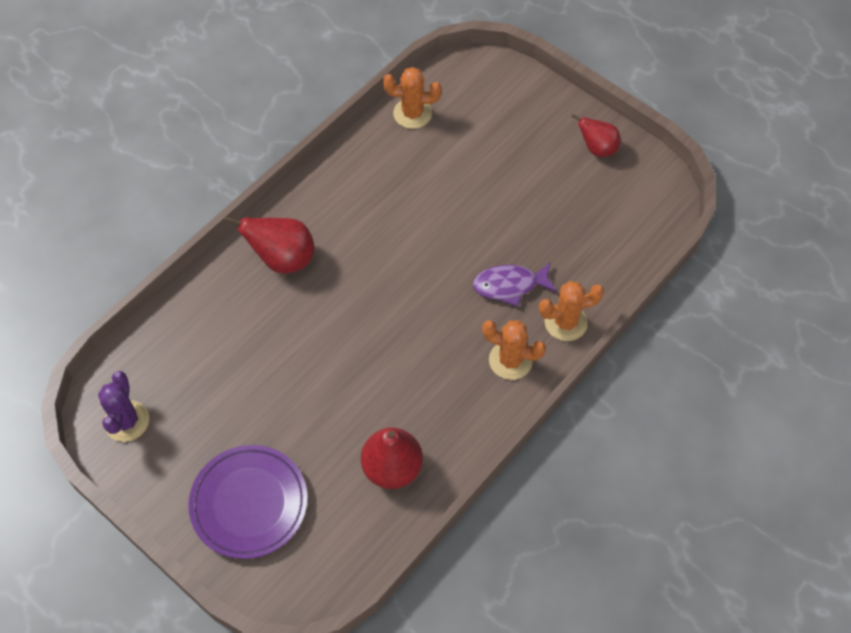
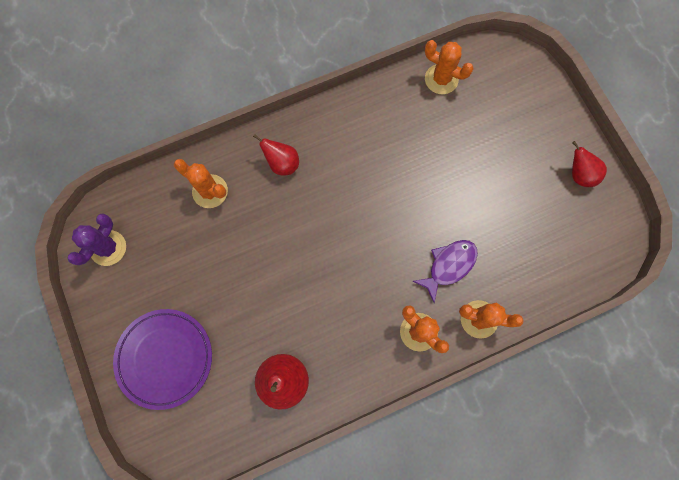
camera: 25 degrees right, 15 degrees up
red pear [224,216,315,274] -> red pear [253,134,299,176], size x0.66
purple fish [473,263,557,307] -> purple fish turned 120 degrees clockwise [413,240,478,303]
none -> orange cactus [174,159,228,208]

